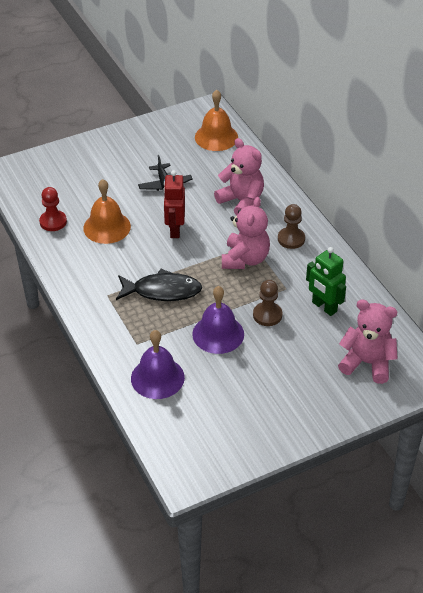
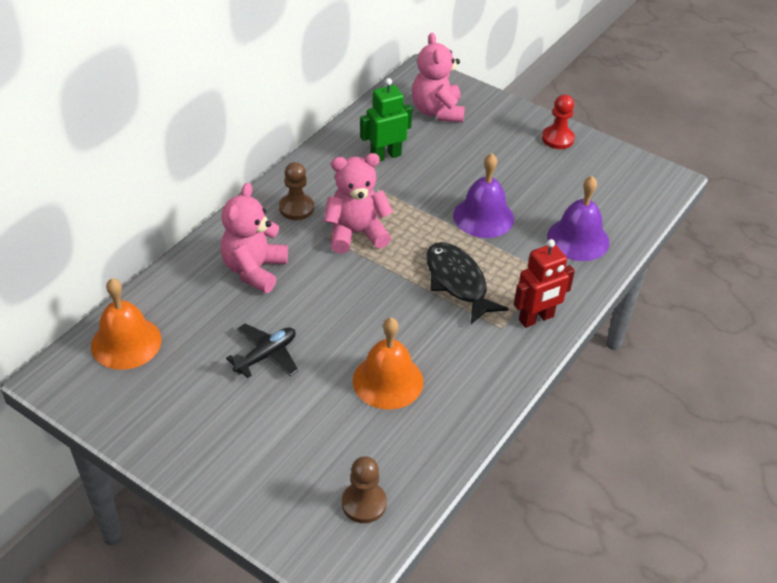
camera: 120 degrees left, 0 degrees up
red pawn [39,187,67,231] -> red pawn moved to [542,95,575,149]
red robot [163,170,185,238] -> red robot moved to [514,239,575,328]
brown pawn [253,280,282,326] -> brown pawn moved to [342,456,387,523]
green robot [306,247,346,316] -> green robot turned 135 degrees counterclockwise [360,78,412,161]

